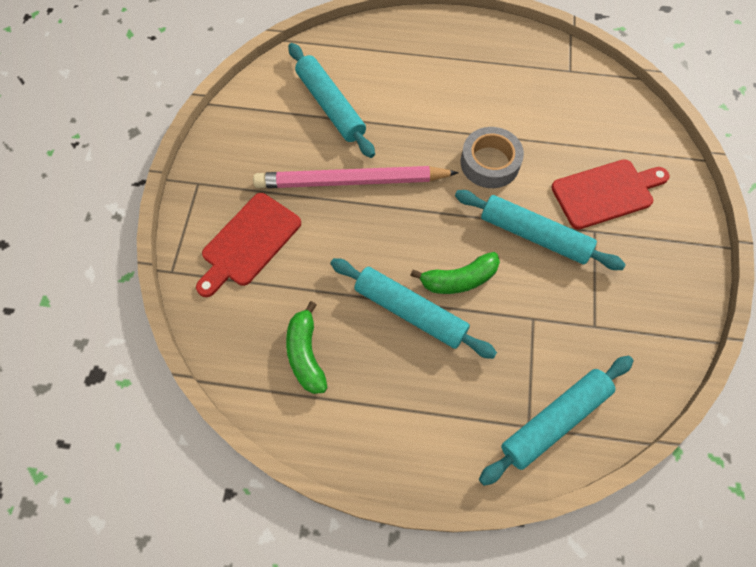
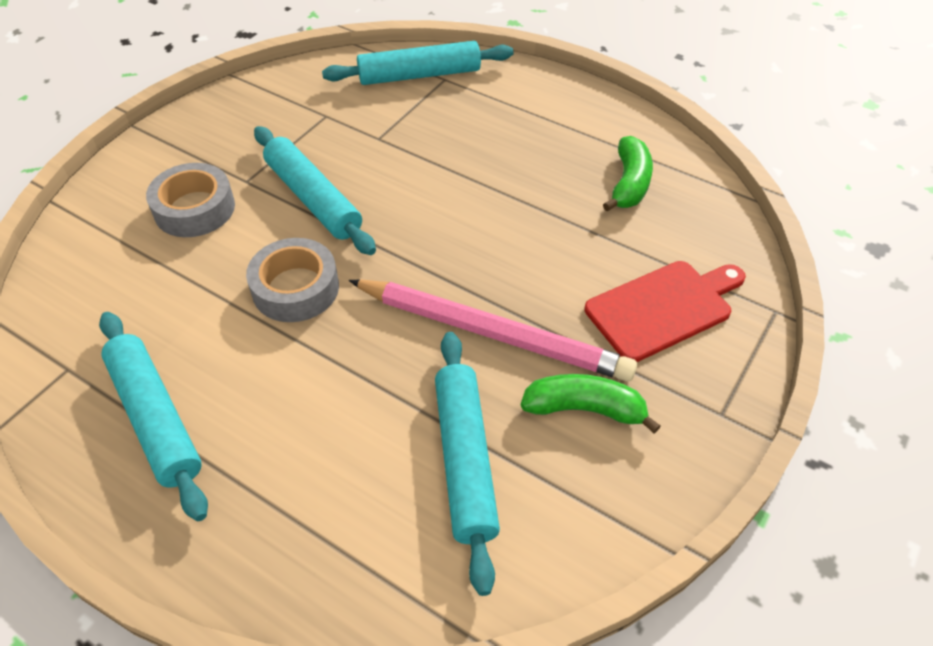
camera: 155 degrees left, 15 degrees down
turquoise rolling pin [330,258,497,359] -> turquoise rolling pin moved to [99,312,208,521]
green banana [410,252,500,294] -> green banana moved to [521,374,661,434]
red cutting board [551,159,670,229] -> grey tape [146,163,235,237]

